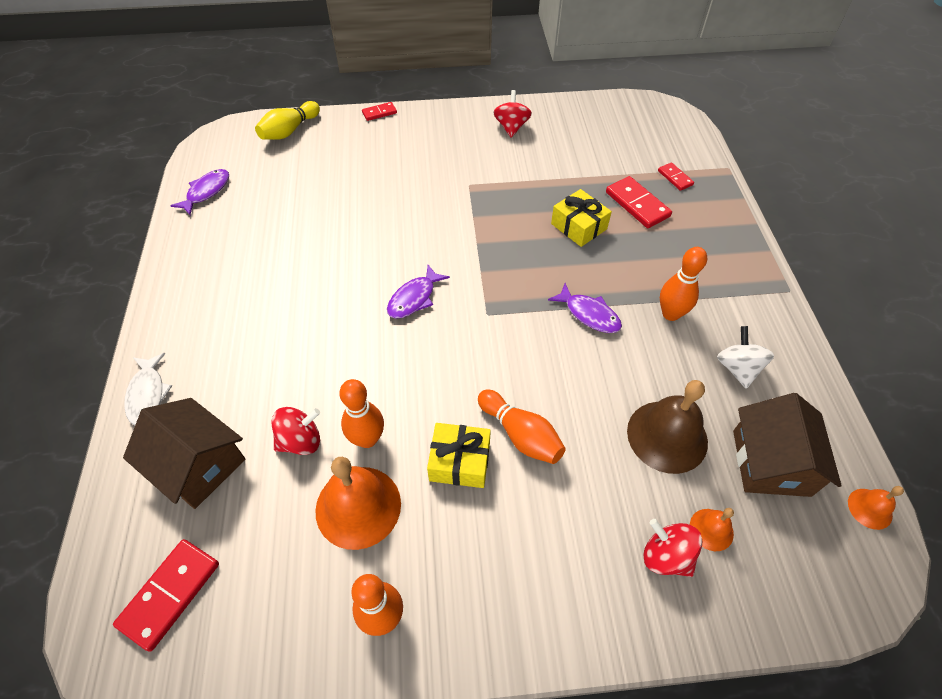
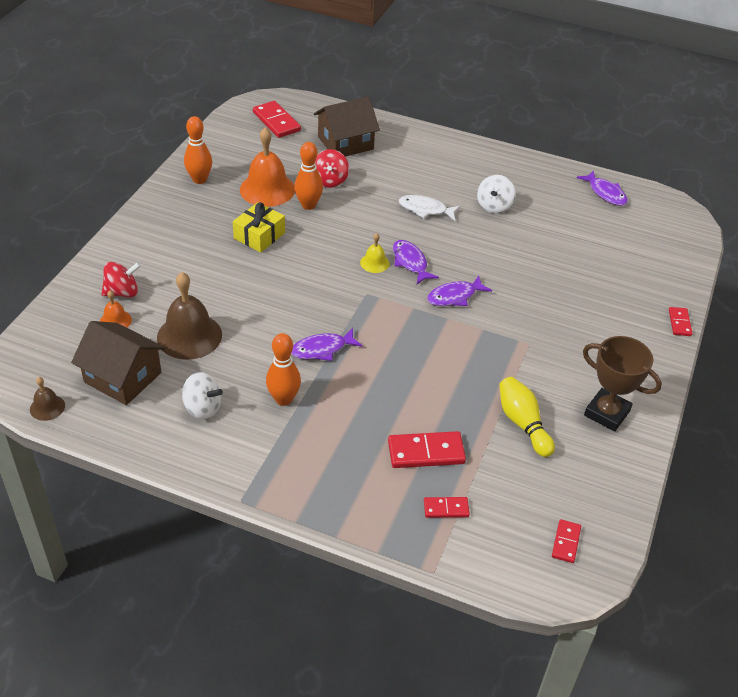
camera: 115 degrees right, 10 degrees down
white fish [124,353,172,426] -> white fish moved to [399,195,461,221]
yellow bowling pin [255,101,320,140] -> yellow bowling pin moved to [499,377,555,457]
orange bowling pin [478,390,566,464] -> none
red spinning top [493,90,532,138] -> brown trophy [583,336,662,431]
yellow gift [551,189,612,247] -> none
orange bell [848,486,904,530] -> brown bell [30,377,65,421]
none -> yellow bell [360,233,389,273]
none -> purple fish [427,276,492,306]
none -> white spinning top [477,175,516,214]
none -> red domino [552,519,581,563]

